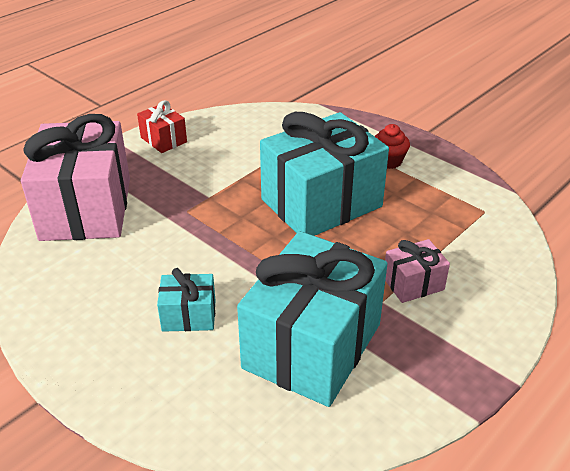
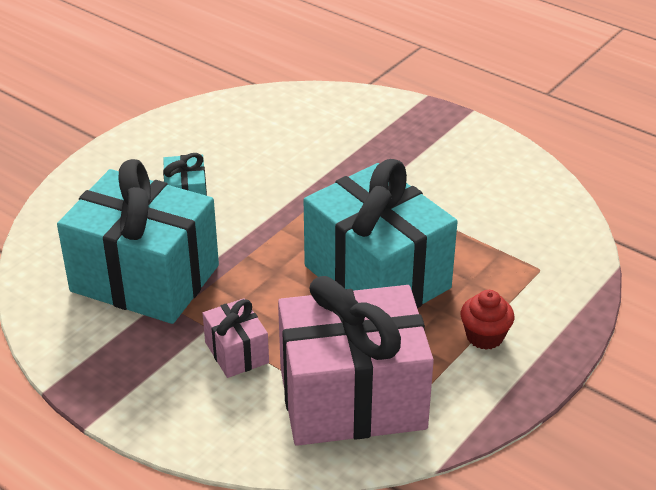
camera: 85 degrees right, 0 degrees up
pink gift [21,114,130,241] -> pink gift moved to [278,276,434,446]
red gift [137,100,187,153] -> none

